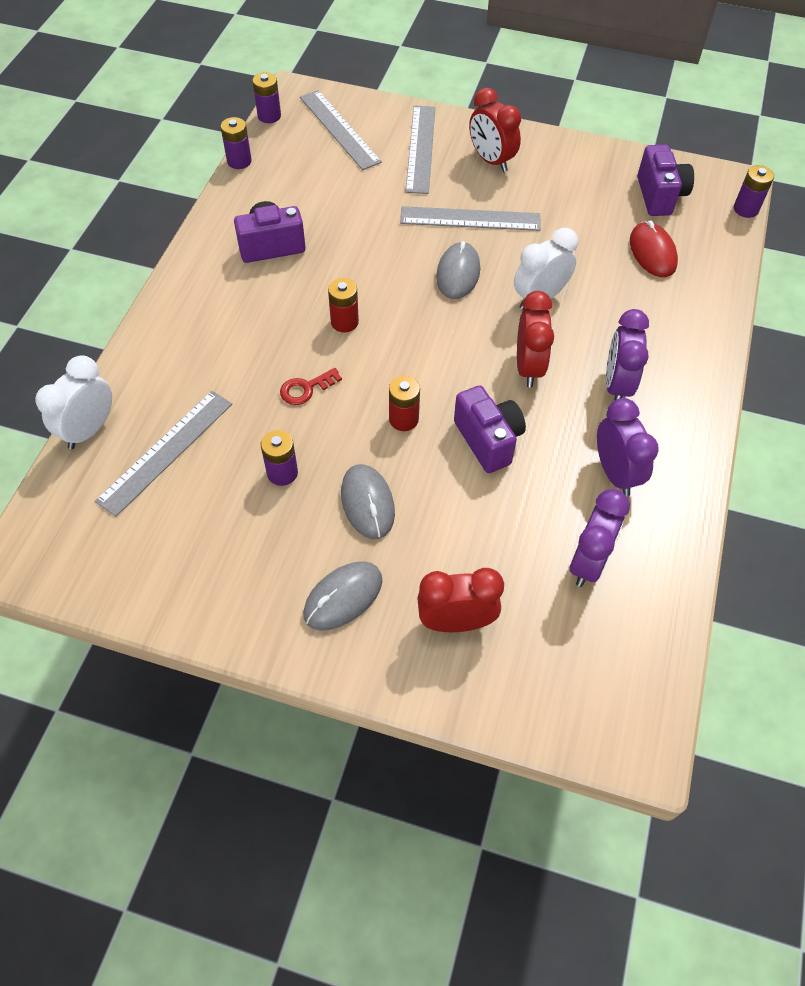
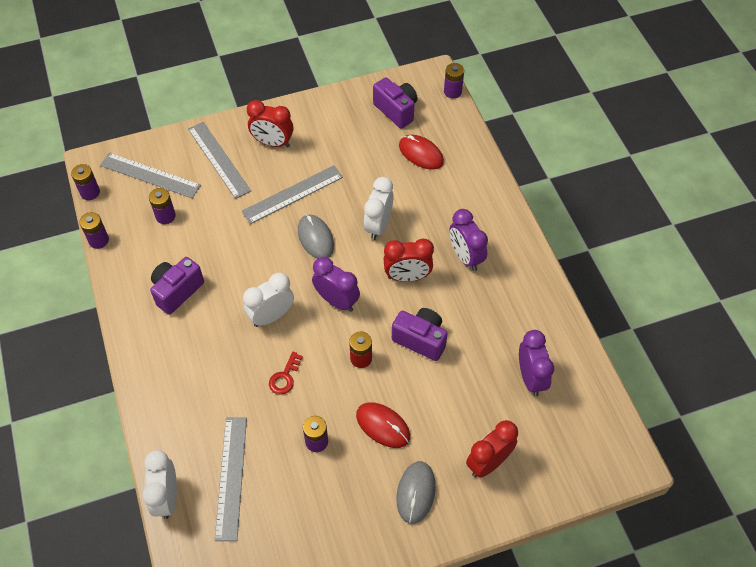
camera: 35 degrees left, 0 degrees up
red battery [328,278,359,332] -> white clock [243,273,294,327]
grey mouse [341,464,395,539] -> red mouse [356,402,410,448]
red clock [517,291,554,387] -> red clock turned 120 degrees clockwise [384,239,434,282]
purple clock [597,398,659,496] -> purple clock moved to [312,257,360,312]
none -> purple battery [149,188,176,224]

